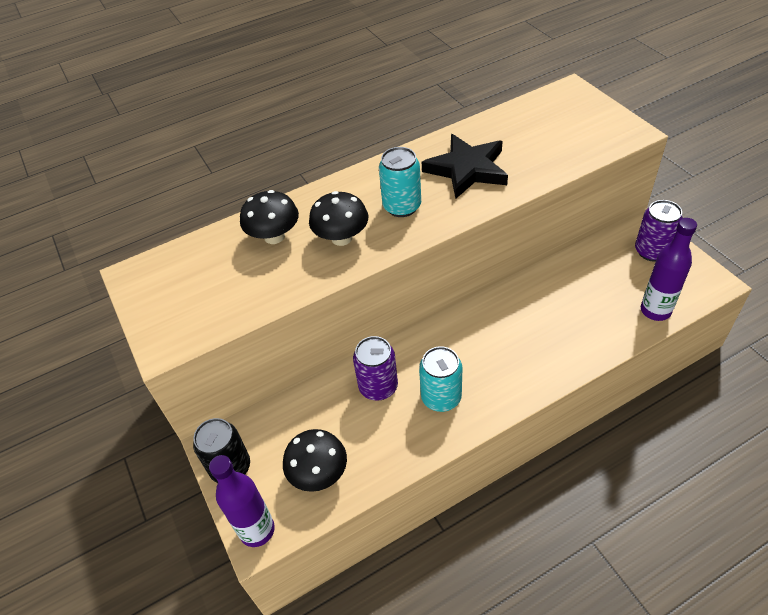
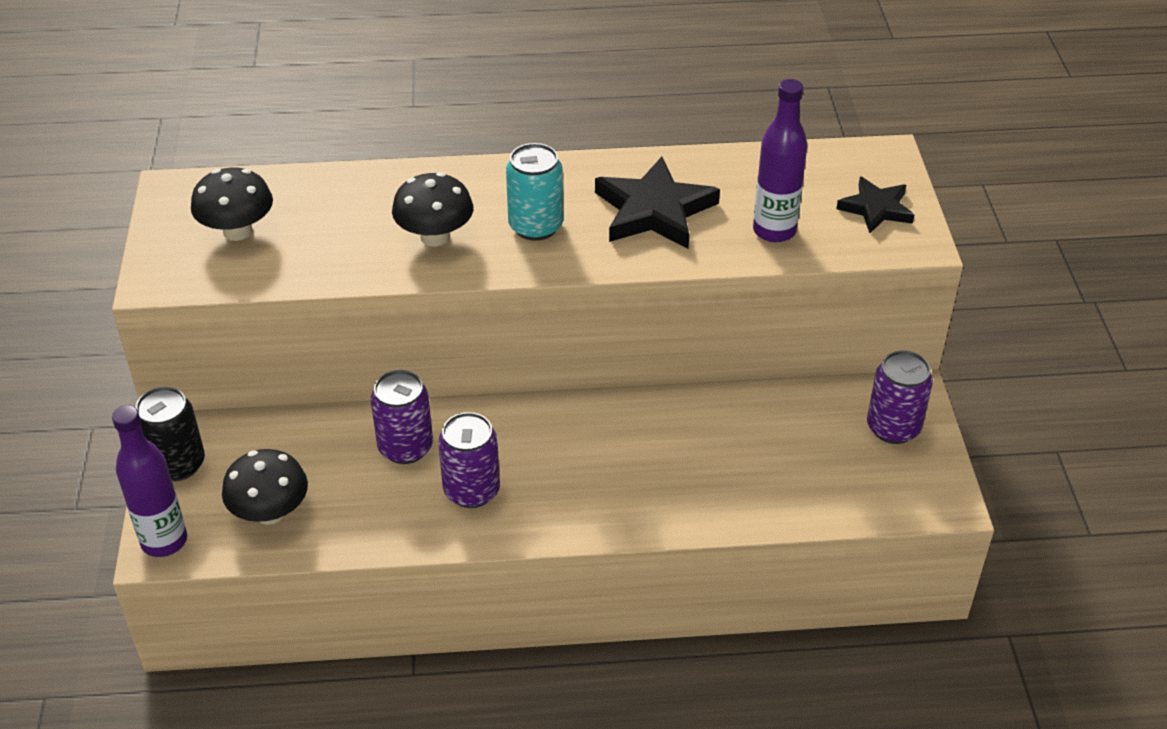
camera: 20 degrees right, 5 degrees down
black mushroom [240,190,299,244] -> black mushroom moved to [191,167,273,241]
turquoise can [419,346,463,412] -> purple can [438,412,500,508]
purple bottle [641,218,697,321] -> purple bottle moved to [753,79,807,242]
none -> black star [836,176,914,233]

